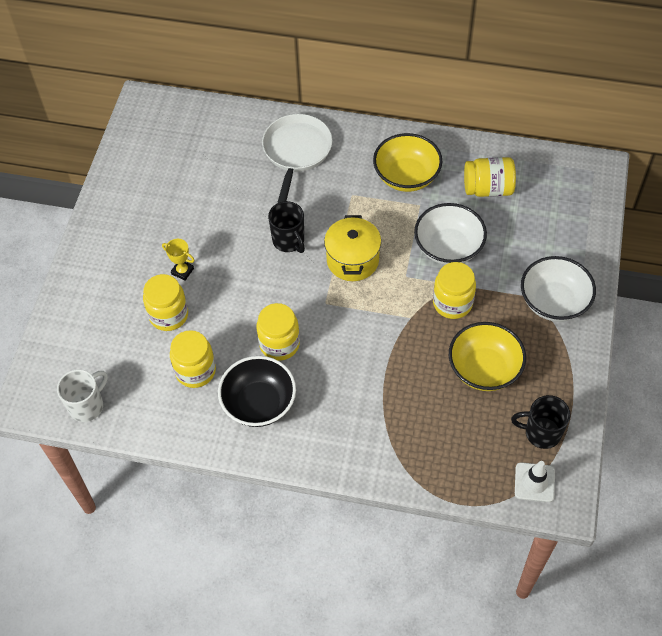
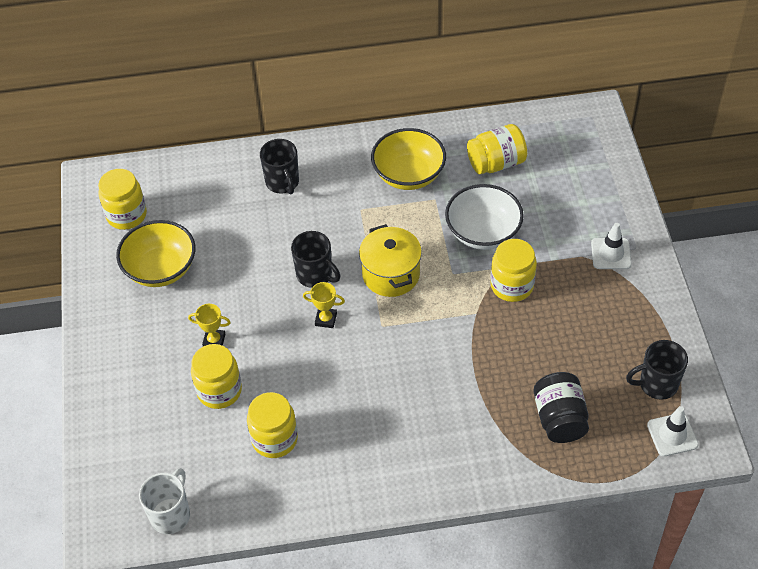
camera: 20 degrees left, 5 degrees down
black bowl [218,356,296,427] -> none
yellow jar [256,303,300,361] -> yellow jar moved to [98,169,147,230]
white pan [262,114,332,203] -> black mug [260,139,299,194]
yellow bowl [449,322,526,391] -> yellow bowl moved to [116,220,195,287]
white bowl [521,256,596,322] -> white traffic cone [591,223,632,269]
none -> yellow trophy [303,282,345,328]
none -> black jar [534,372,589,443]

